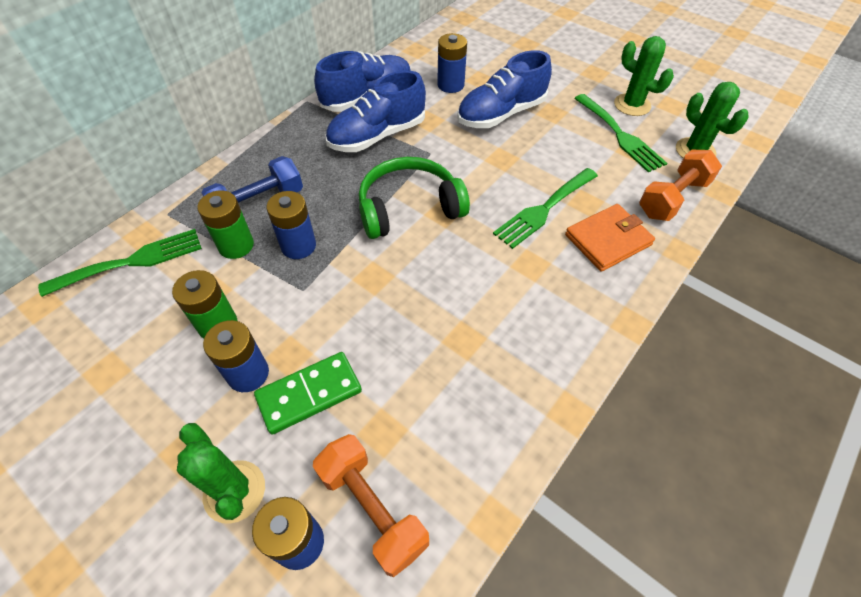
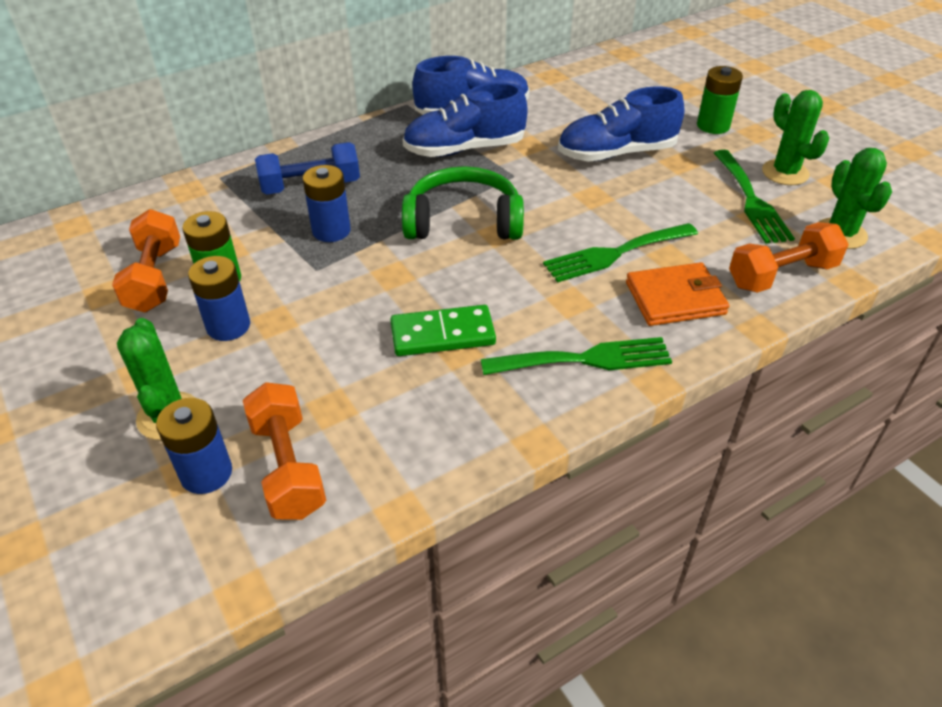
camera: 20 degrees right, 10 degrees down
green fork [38,229,202,297] -> green fork moved to [481,337,672,375]
green battery [197,191,254,259] -> green battery moved to [697,66,743,134]
green domino [254,352,362,435] -> green domino moved to [390,305,496,356]
blue battery [437,33,467,93] -> none
none -> orange dumbbell [112,209,180,313]

